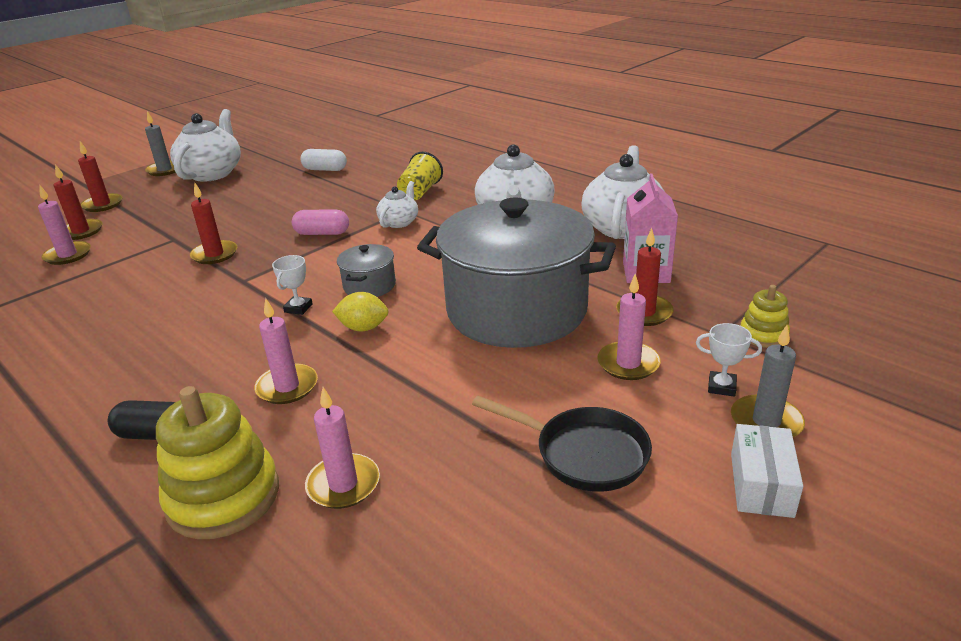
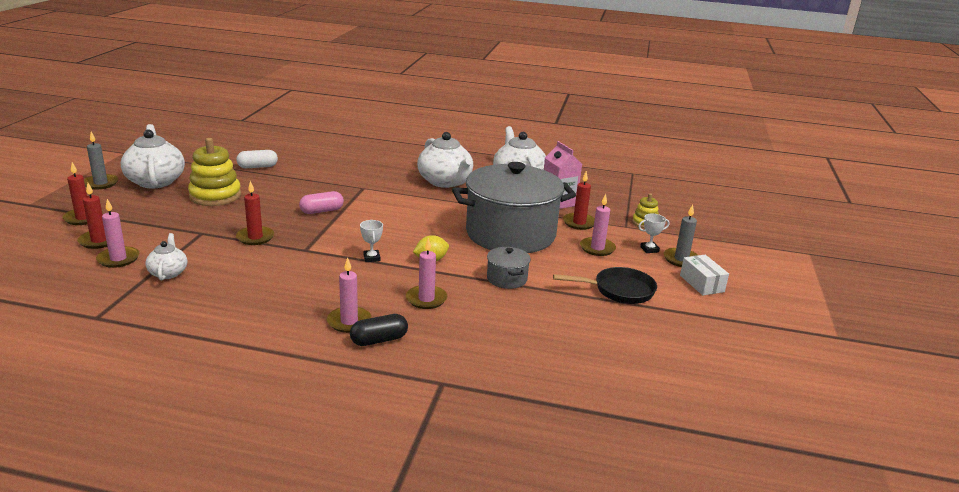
camera: 35 degrees left, 5 degrees down
yellow stacking toy [156,386,279,539] -> yellow stacking toy moved to [188,138,241,206]
pink candle [305,387,380,509] -> pink candle moved to [327,257,371,333]
grey pot [337,244,396,297] -> grey pot moved to [487,247,531,289]
white teapot [376,181,418,228] -> white teapot moved to [145,233,187,281]
yellow cup [397,152,443,200] -> none

